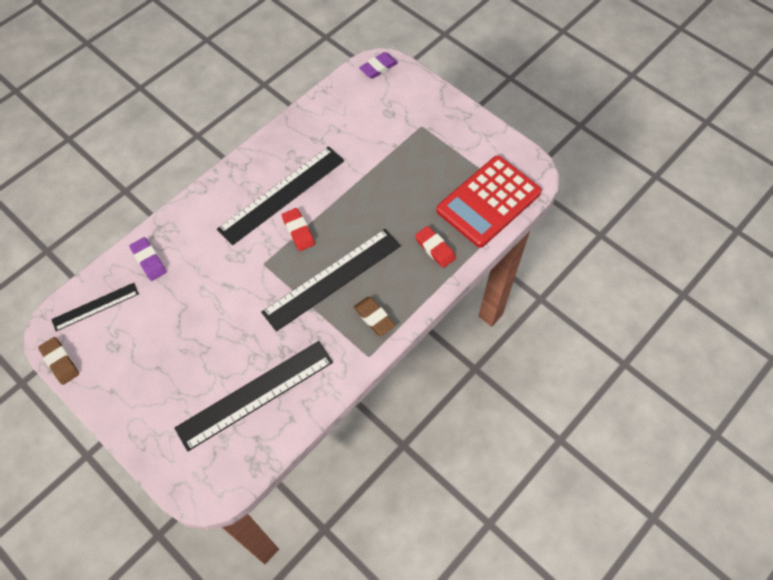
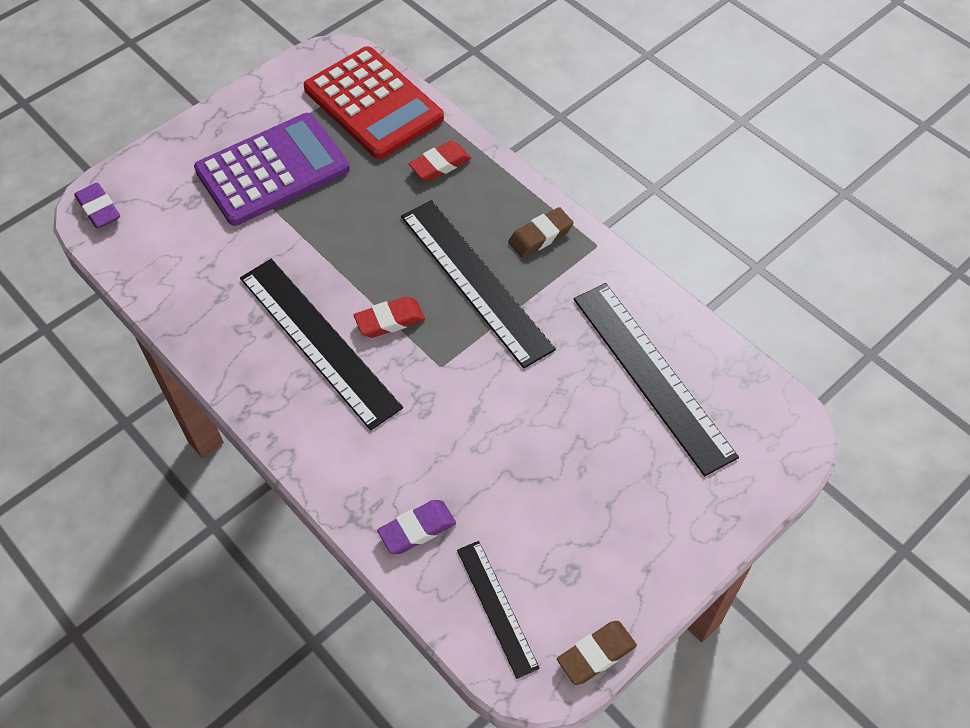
camera: 85 degrees left, 5 degrees down
none -> purple calculator [194,113,350,226]

